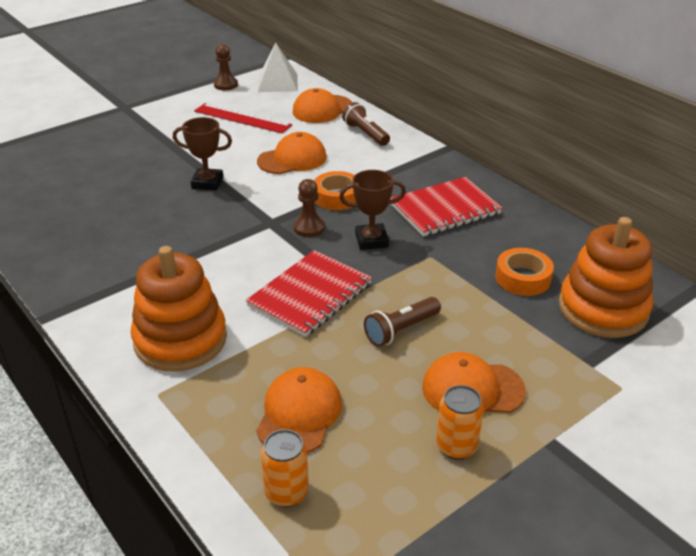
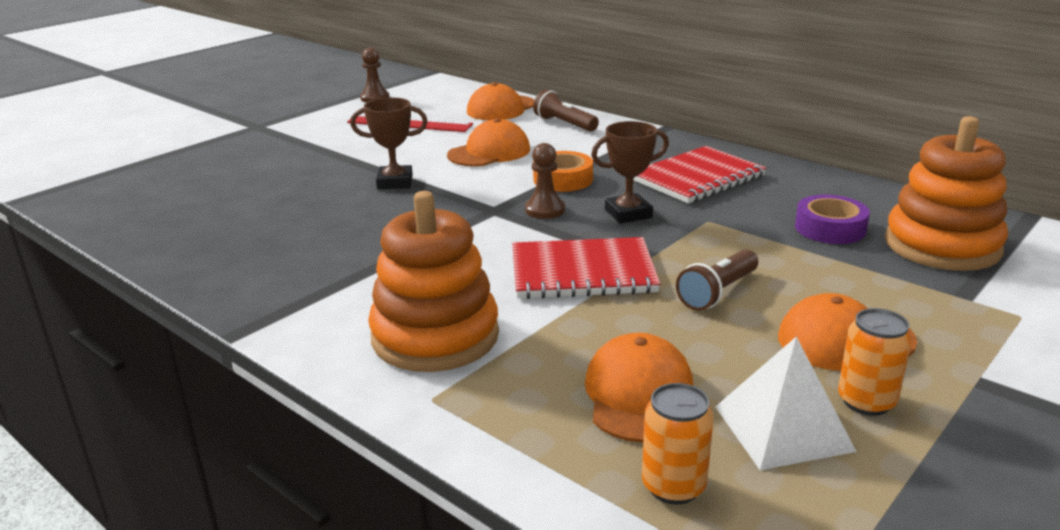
camera: 10 degrees left, 10 degrees down
red notebook [246,250,372,337] -> red notebook turned 60 degrees clockwise [512,237,661,299]
white pyramid [258,43,298,92] -> white pyramid moved to [715,337,857,470]
orange tape [495,248,554,296] -> purple tape [795,195,870,244]

